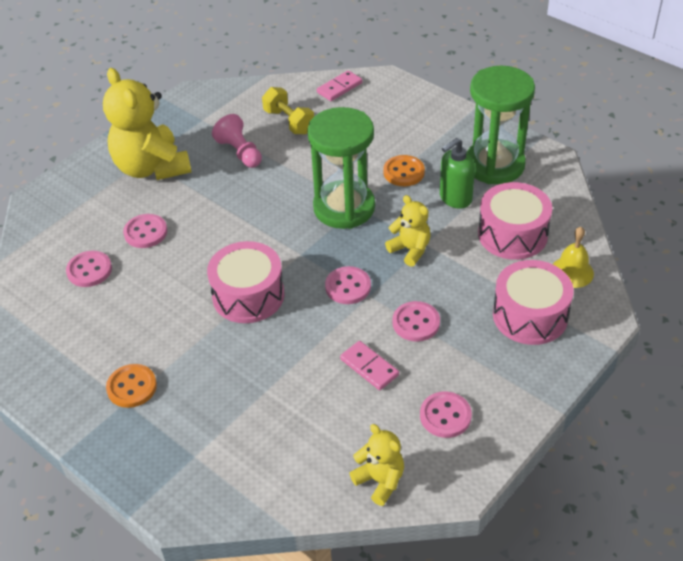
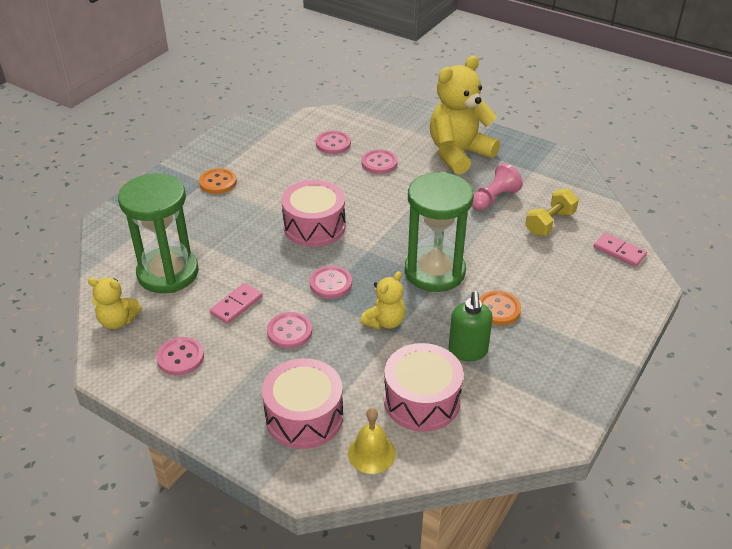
camera: 80 degrees right, 5 degrees down
yellow teddy bear [350,424,404,506] -> yellow teddy bear turned 60 degrees clockwise [88,278,142,329]
green soap dispenser [440,138,475,209] -> green soap dispenser turned 135 degrees counterclockwise [449,291,493,361]
green hourglass [467,66,535,184] -> green hourglass moved to [118,173,199,293]

